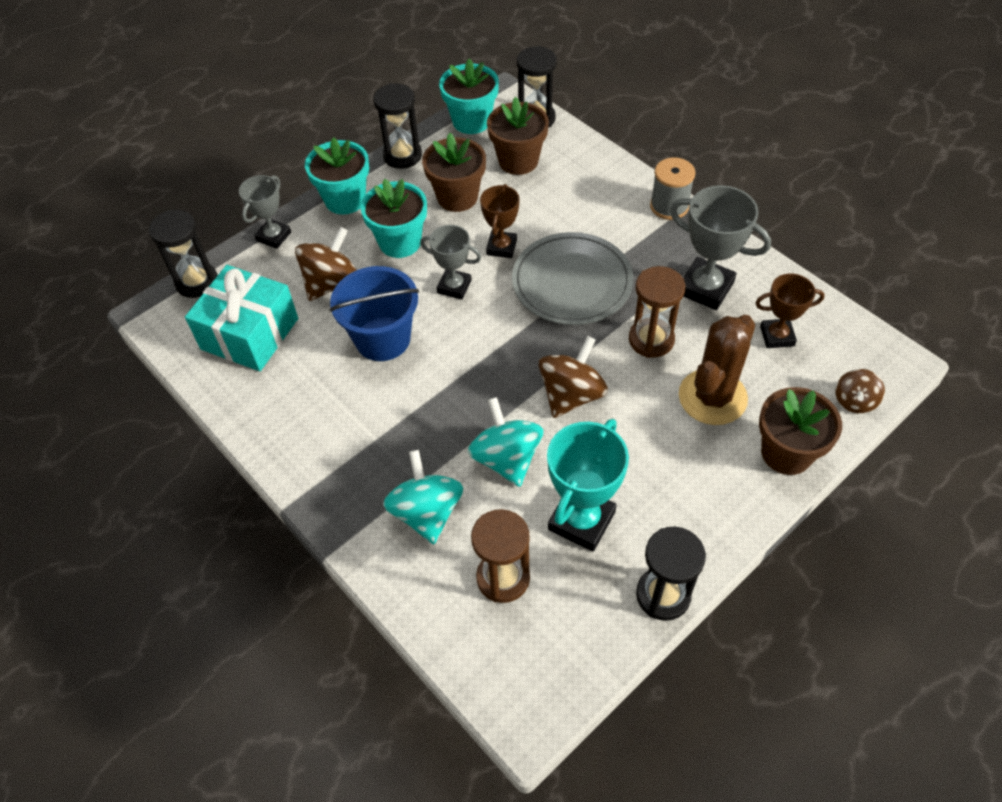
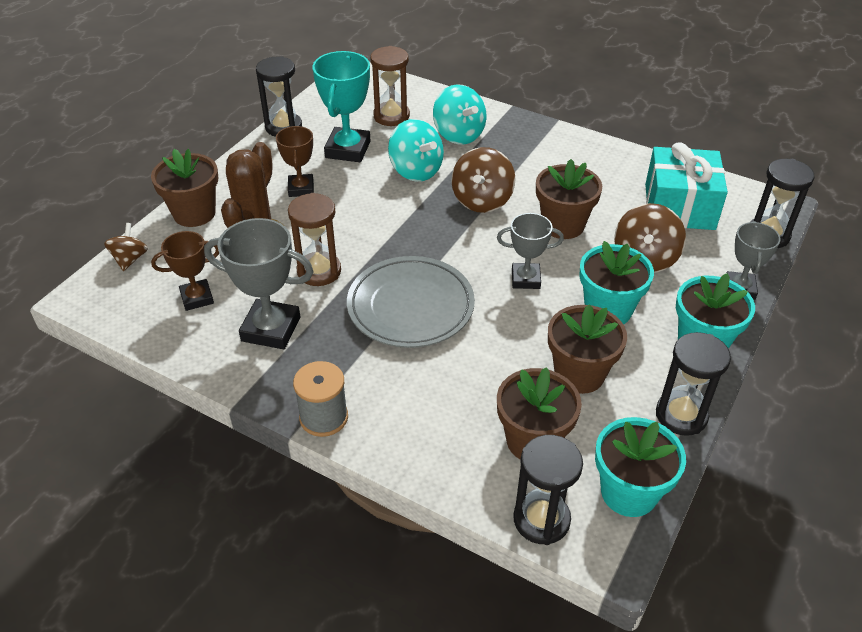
camera: 160 degrees right, 10 degrees down
blue bucket [329,266,419,361] -> brown flower pot [536,159,602,239]
brown trophy [480,184,520,258] -> brown trophy moved to [276,126,314,197]
brown spinning top [539,336,608,418] -> brown spinning top moved to [451,147,515,213]

